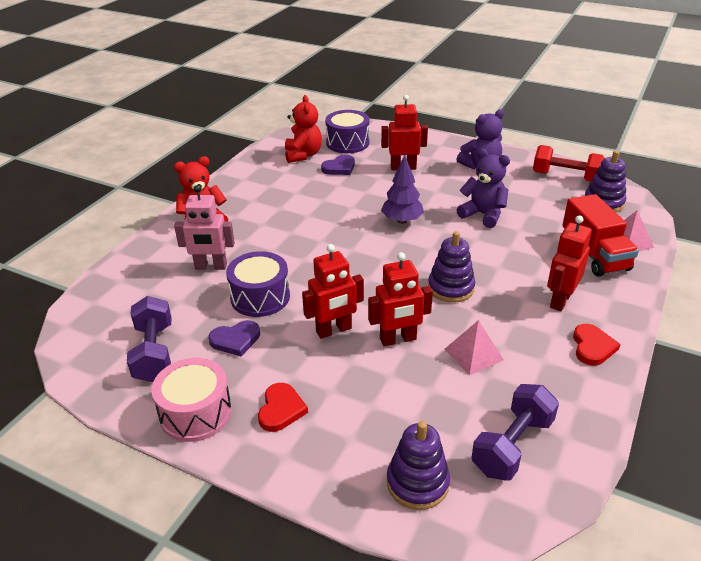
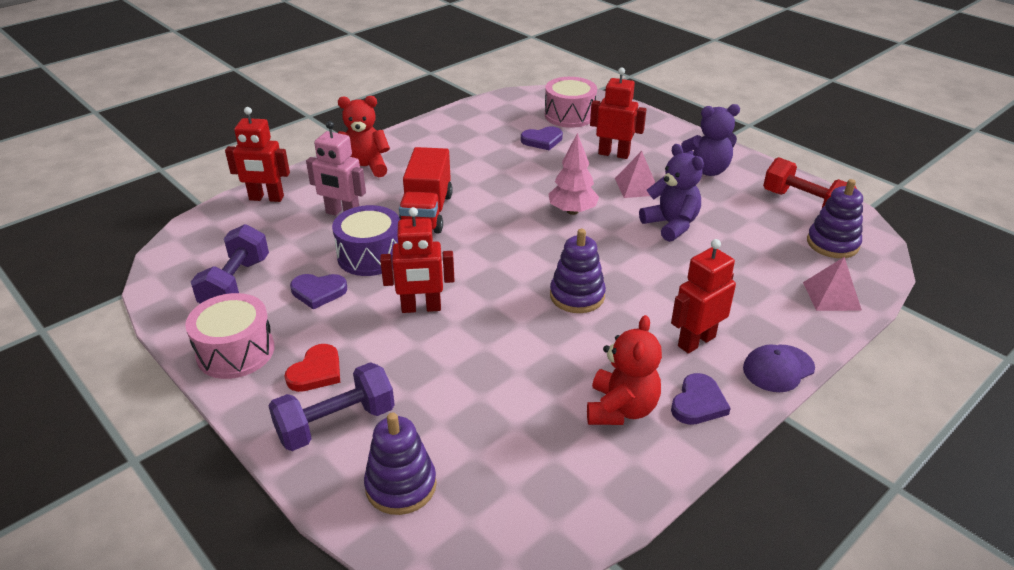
camera: 20 degrees right, 0 degrees up
red teddy bear [285,95,322,163] -> red teddy bear moved to [587,315,662,425]
purple drum [325,110,369,153] -> pink drum [545,77,597,128]
red robot [368,252,433,346] -> red robot moved to [225,107,290,202]
purple tree [381,155,424,224] -> pink tree [548,133,599,215]
pink pyramid [445,320,504,375] -> pink pyramid moved to [615,151,655,198]
purple dumbbell [471,384,559,481] -> purple dumbbell moved to [269,362,395,451]
red truck [562,194,639,277] -> red truck moved to [399,147,453,234]
red heart [573,324,620,366] -> purple heart [671,373,731,425]
none -> purple cap [743,344,815,392]

